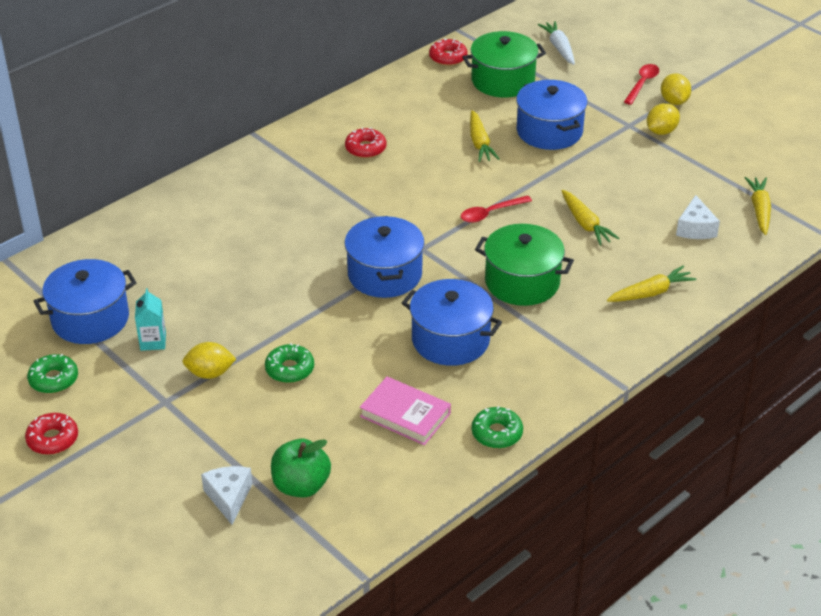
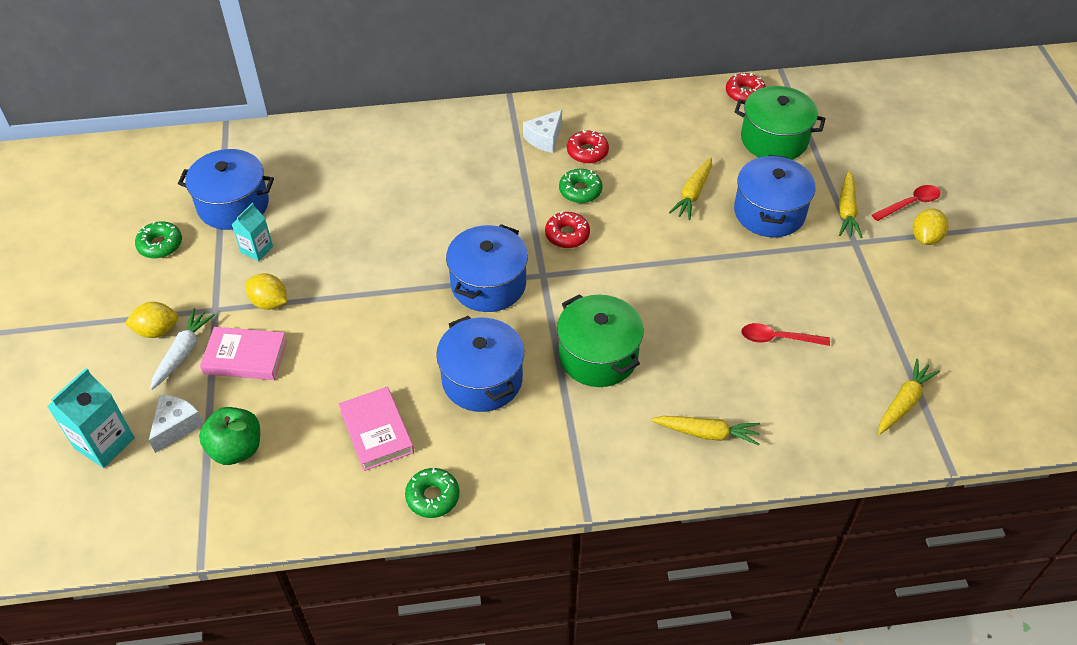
camera: 35 degrees right, 10 degrees up
red donut [25,413,78,455] -> red donut moved to [545,211,590,248]
green donut [265,343,314,383] -> green donut moved to [559,169,602,203]
red spoon [461,195,532,223] -> red spoon moved to [741,323,830,346]
white carrot [538,21,575,65] -> white carrot moved to [150,308,215,390]
yellow carrot [561,190,619,246] -> yellow carrot moved to [839,171,863,238]
yellow lemon [647,103,680,135] -> yellow lemon moved to [125,302,178,338]
white cheese [676,195,720,239] -> white cheese moved to [523,110,562,153]
none -> turquoise carton [47,368,135,468]
none -> pink book [200,327,287,380]

